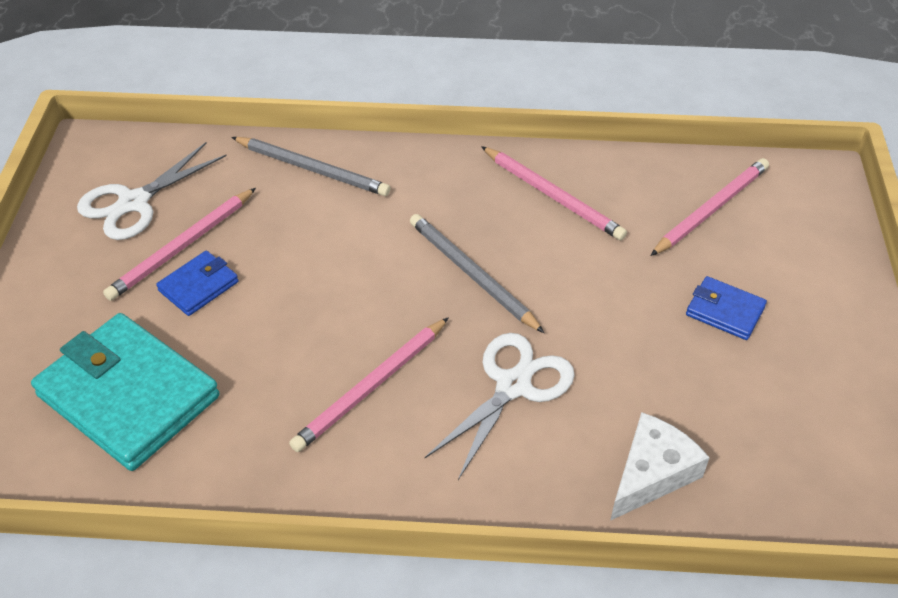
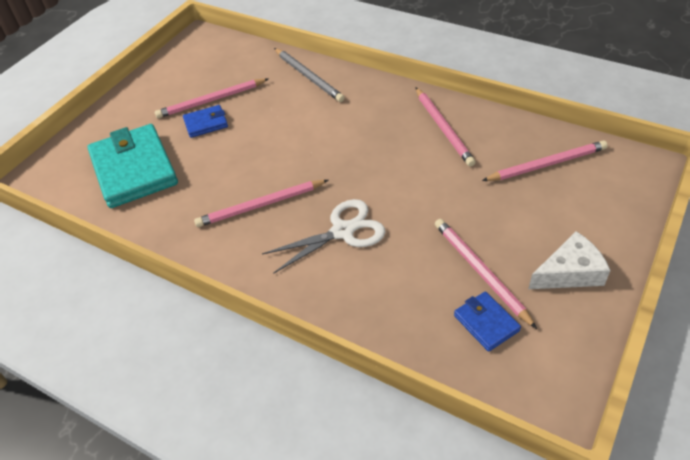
camera: 30 degrees right, 0 degrees up
white scissors [77,142,227,240] -> none
grey pencil [410,214,544,333] -> none
white cheese [610,412,710,521] -> white cheese moved to [528,231,611,289]
blue wallet [686,276,767,340] -> blue wallet moved to [454,292,521,352]
none -> pink pencil [435,219,537,329]

